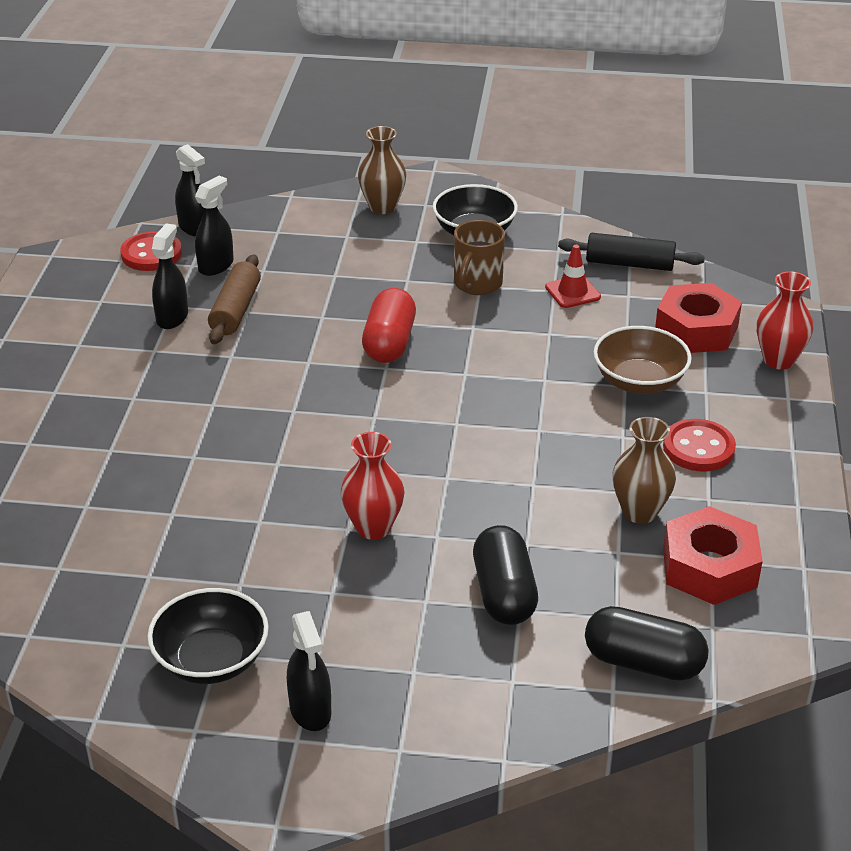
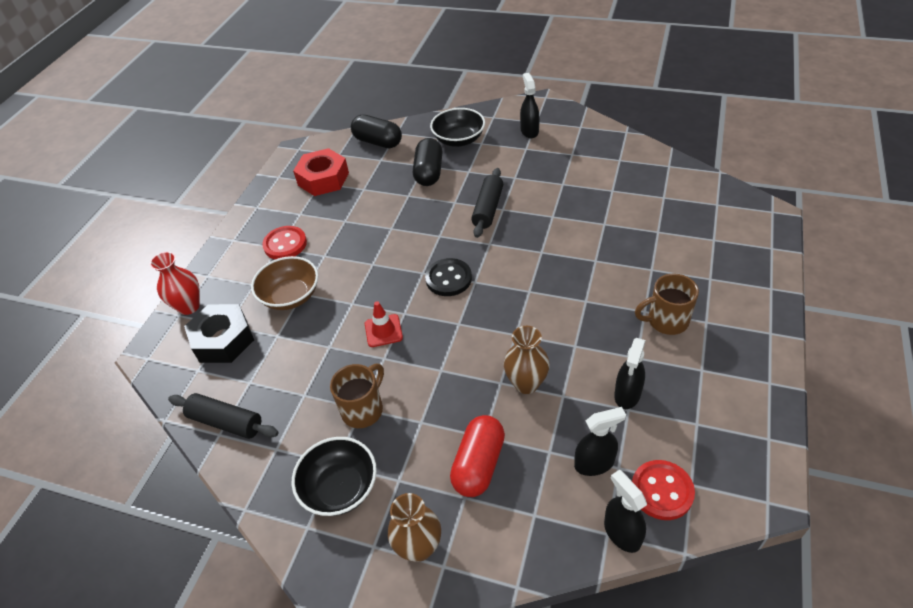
camera: 165 degrees left, 10 degrees up
black bowl [147,588,269,684] -> black bowl moved to [430,108,485,147]
black spray bottle [195,176,234,276] -> black spray bottle turned 150 degrees counterclockwise [574,407,626,476]
brown rolling pin [208,255,261,344] -> none
red vase [341,432,405,540] -> black rolling pin [471,168,503,238]
red capsule [362,288,416,363] -> red capsule moved to [450,415,505,497]
red traffic cone [545,245,601,308] -> red traffic cone moved to [365,301,403,347]
brown vase [612,417,676,524] -> brown vase moved to [504,326,550,394]
red nut [655,283,742,353] -> black nut [184,304,254,363]
none -> black button [425,258,472,296]
none -> brown mug [635,274,699,335]

